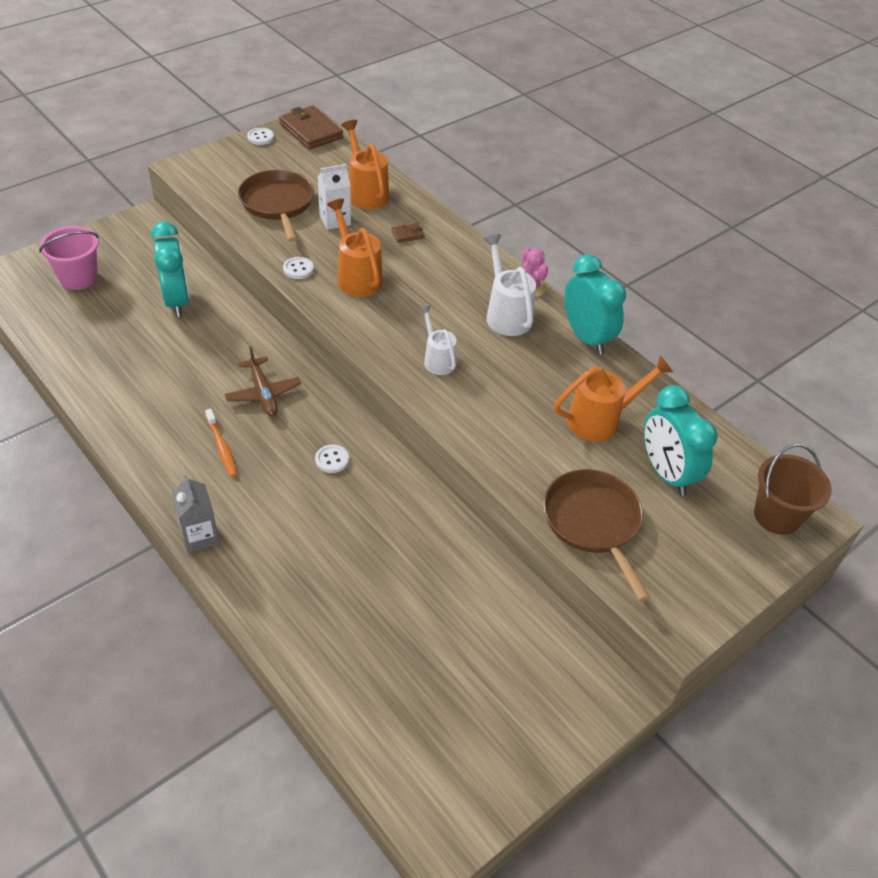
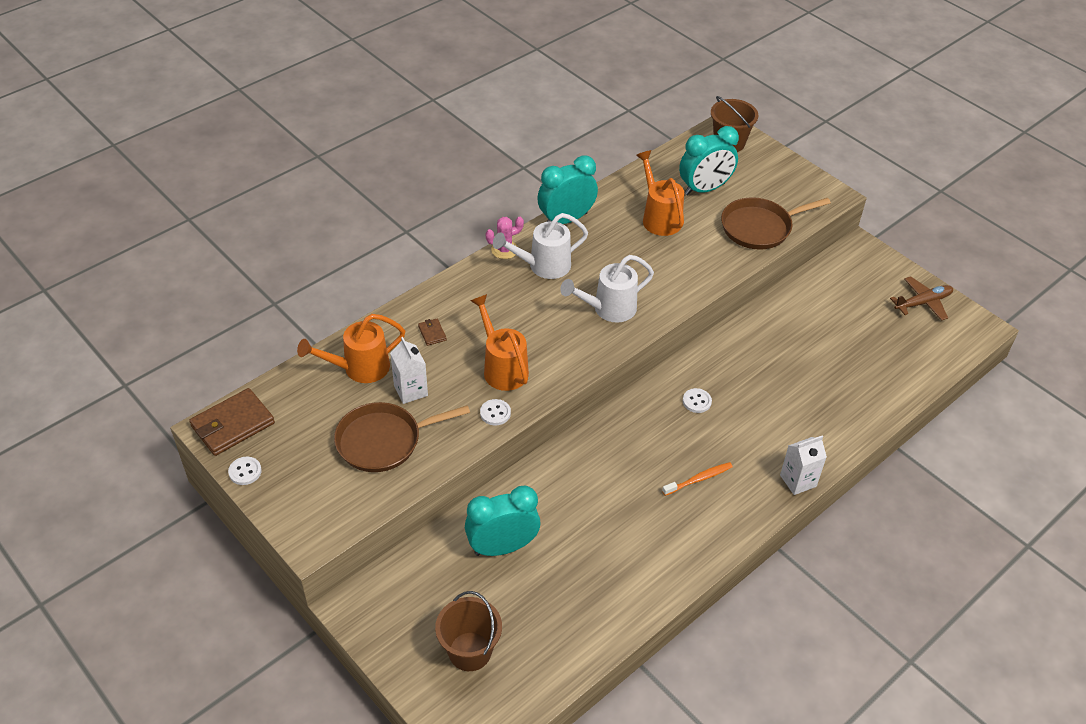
camera: 90 degrees left, 0 degrees up
pink bucket [39,226,99,290] -> brown bucket [435,591,502,671]
grey carton [172,475,219,553] -> white carton [780,436,827,495]
brown plane [225,346,301,416] -> brown plane moved to [890,276,953,321]
orange watering can [327,199,383,297] -> orange watering can turned 90 degrees clockwise [470,294,529,391]
white watering can [419,305,457,375] -> white watering can [560,255,654,323], size x1.52

